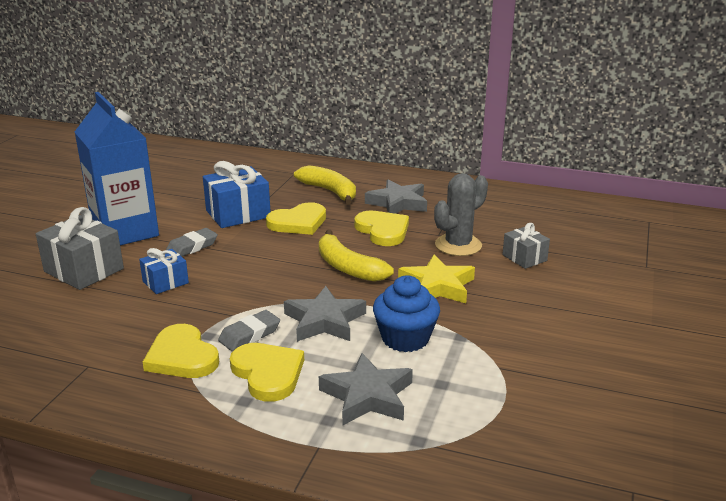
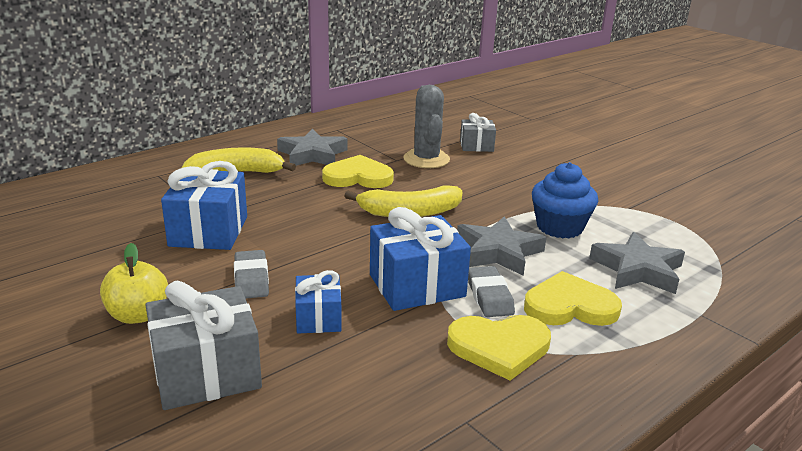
camera: 60 degrees left, 0 degrees up
blue carton [75,92,159,245] -> yellow apple [100,243,168,324]
yellow heart [266,202,326,235] -> none
yellow star [398,255,475,303] -> none
none -> blue gift [370,207,471,311]

